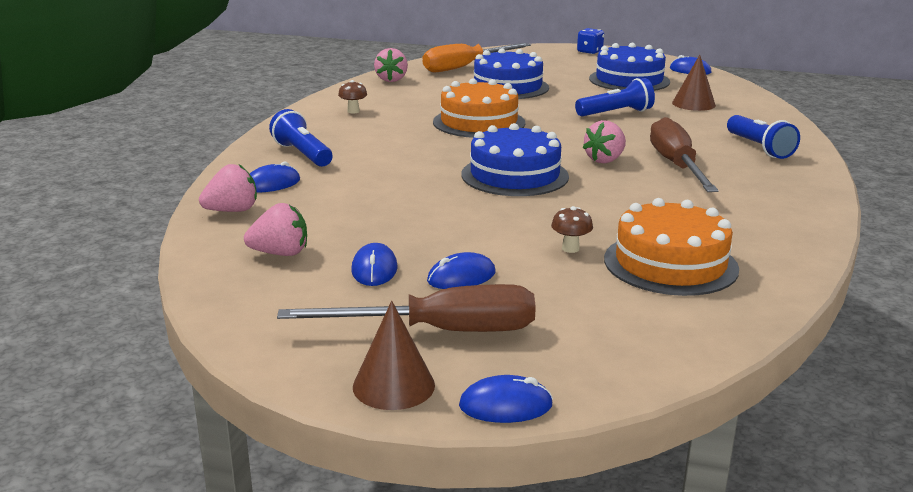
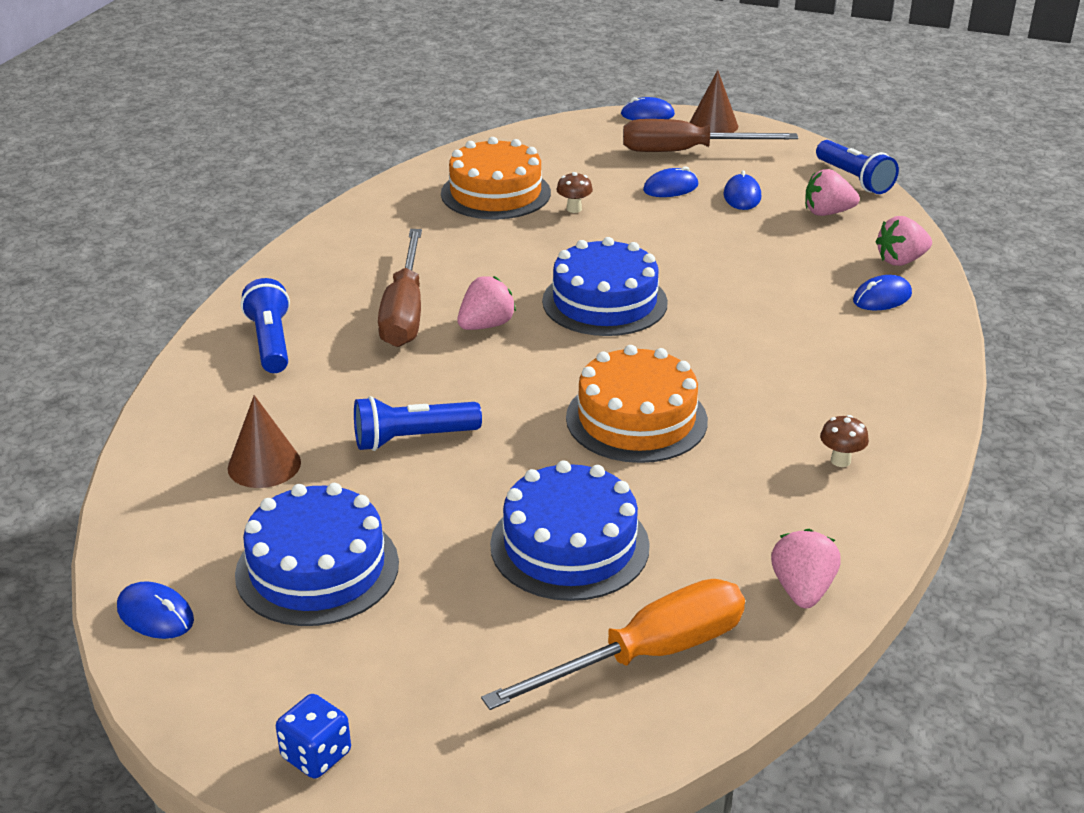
camera: 175 degrees left, 10 degrees up
blue flashlight [269,109,332,167] -> blue flashlight moved to [816,140,899,194]

